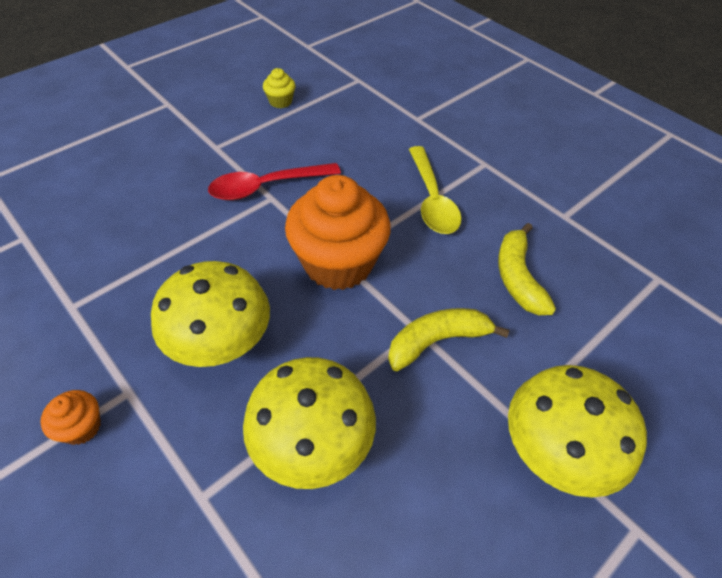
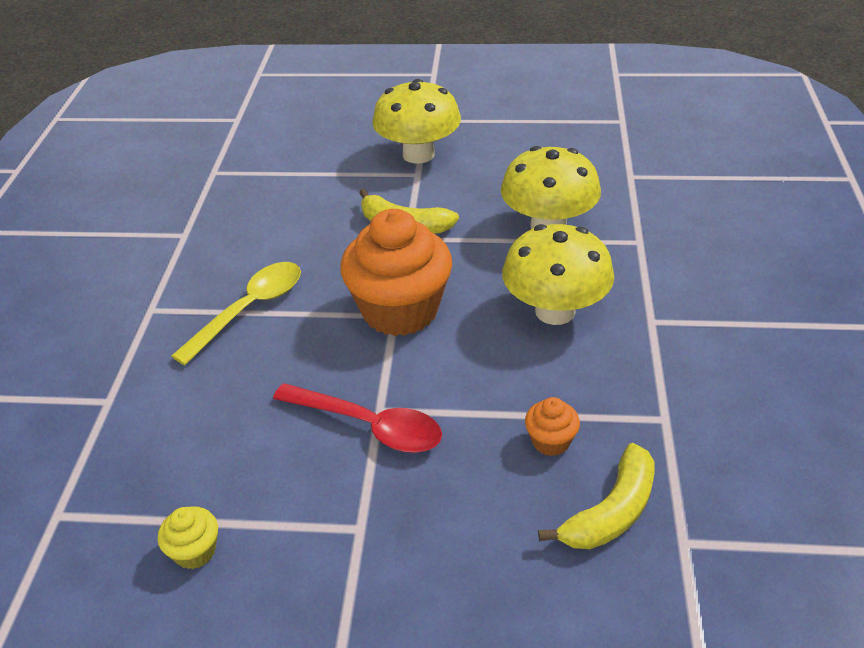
camera: 130 degrees left, 10 degrees down
orange cupcake [40,390,101,445] -> orange cupcake moved to [525,397,580,456]
yellow banana [498,223,556,315] -> yellow banana moved to [538,443,654,549]

